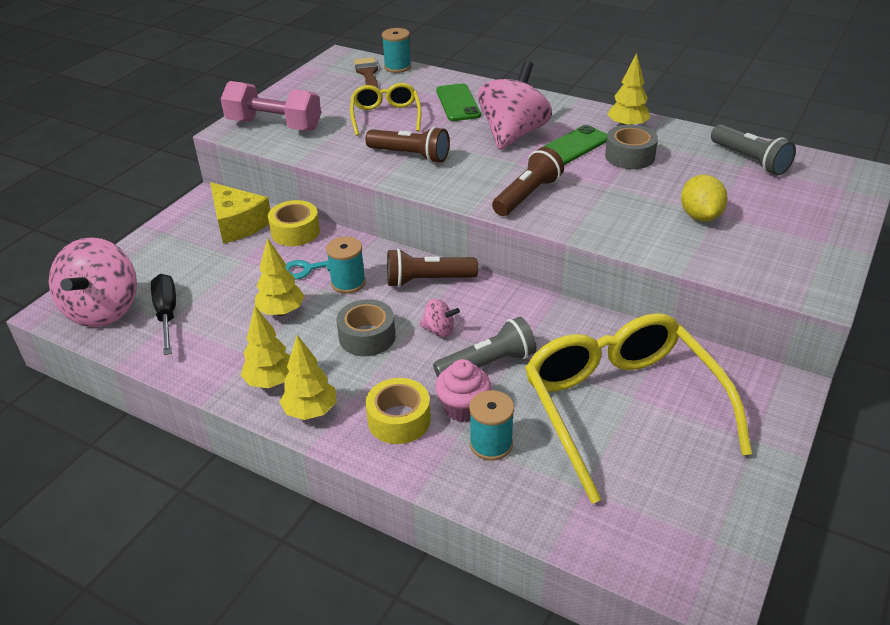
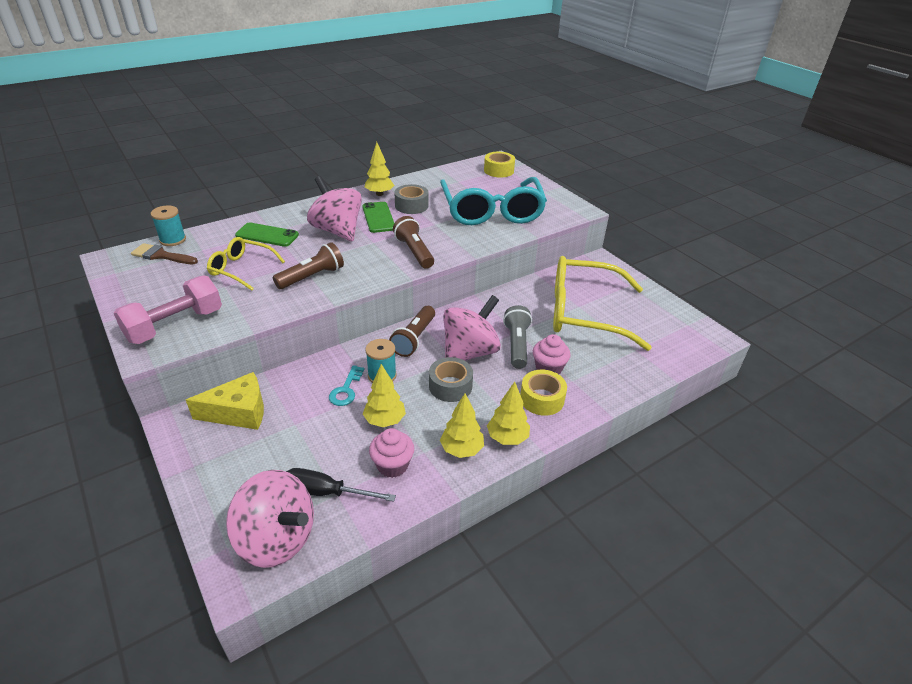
camera: 65 degrees left, 0 degrees up
yellow tape [268,200,320,246] -> yellow tape moved to [484,152,515,178]
pink spinning top [420,299,460,337] -> pink spinning top [443,295,501,361], size x2.29
turquoise spool [469,390,514,461] -> none
yellow lemon [681,174,728,221] -> turquoise glasses [440,177,547,225]
grey flashlight [711,124,796,175] -> none
none -> pink cupcake [369,428,414,478]

